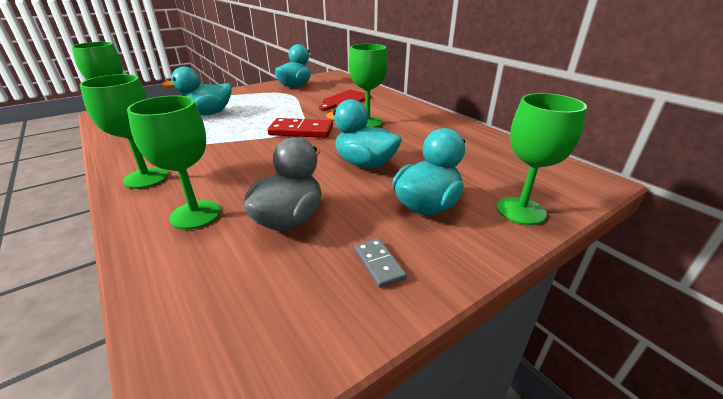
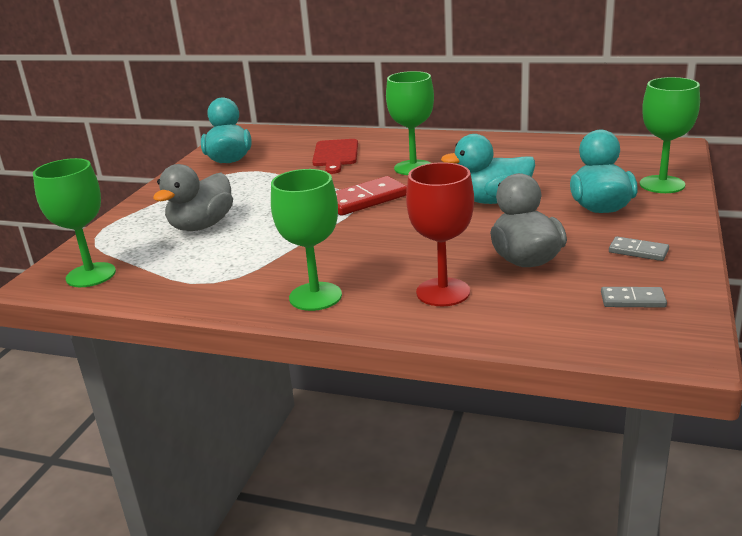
camera: 35 degrees left, 5 degrees down
green goblet [127,95,221,229] -> red goblet [406,162,474,306]
turquoise duck [162,67,232,115] -> grey duck [153,164,233,231]
none -> grey domino [601,287,667,308]

